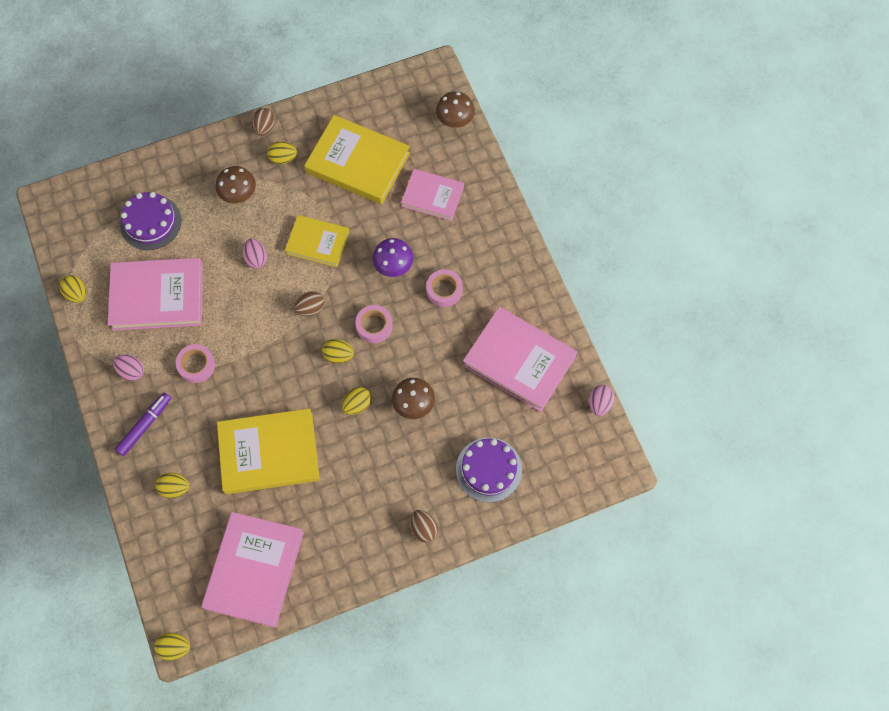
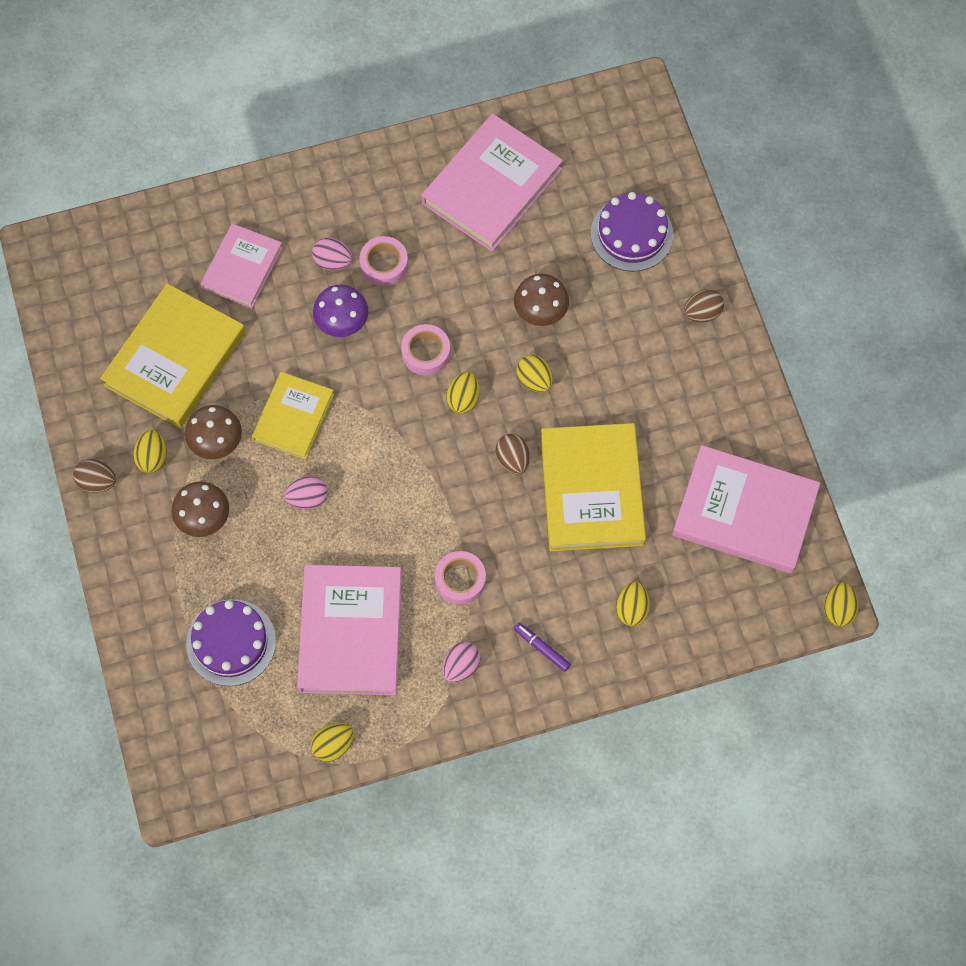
camera: 85 degrees left, 0 degrees up
purple marker [115,392,171,456] -> purple marker [514,623,571,672], size x0.66
brown egg [294,291,325,316] -> brown egg moved to [496,434,530,474]
brown mushroom [436,92,475,128] -> brown mushroom moved to [185,405,242,459]
pink egg [589,385,614,416] -> pink egg moved to [312,238,353,270]

